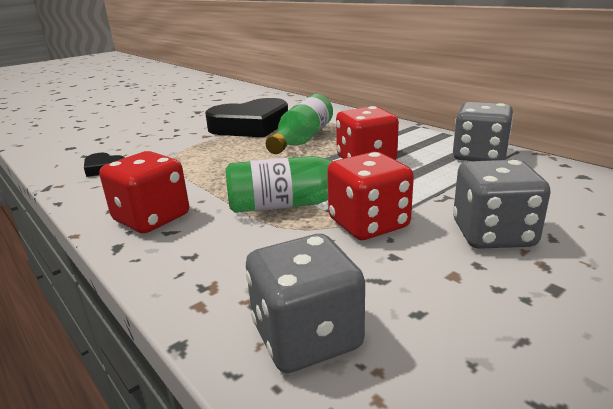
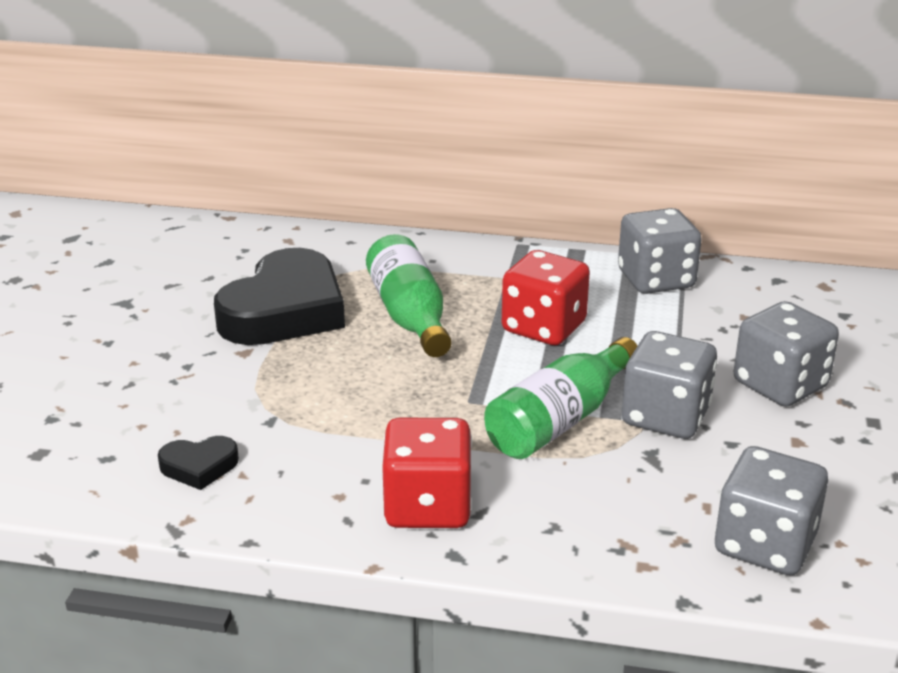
camera: 40 degrees left, 5 degrees up
red dice [327,152,414,240] -> grey dice [622,331,717,439]

